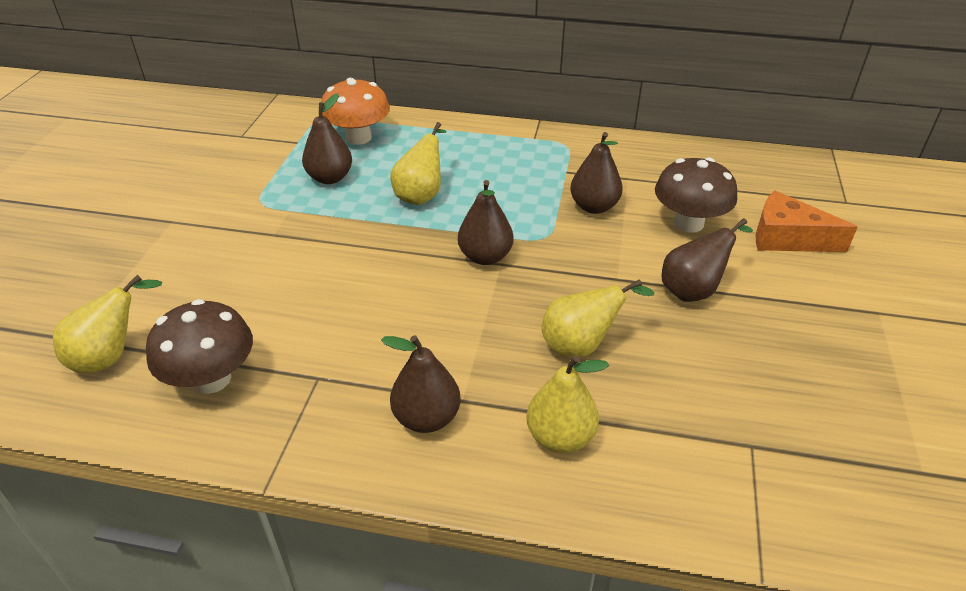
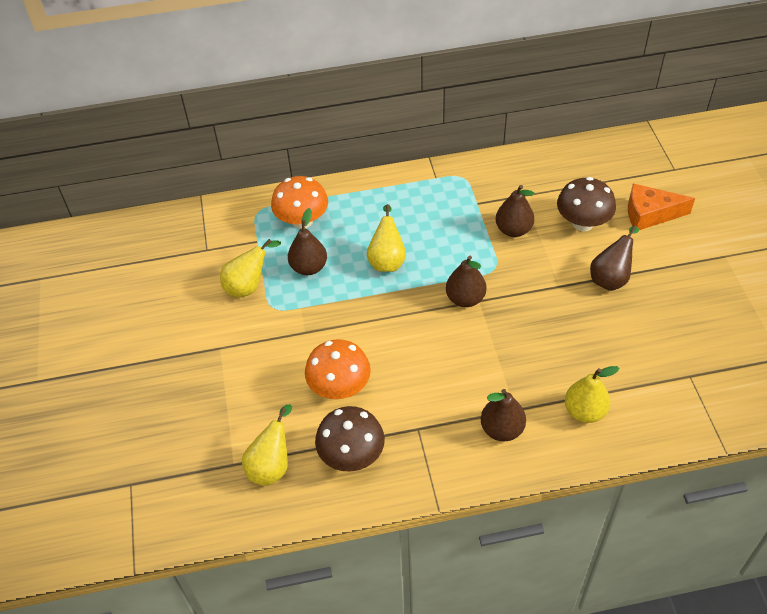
camera: 20 degrees left, 10 degrees up
yellow pear [542,279,654,357] -> yellow pear moved to [220,239,281,298]
none -> orange mushroom [305,339,371,399]

